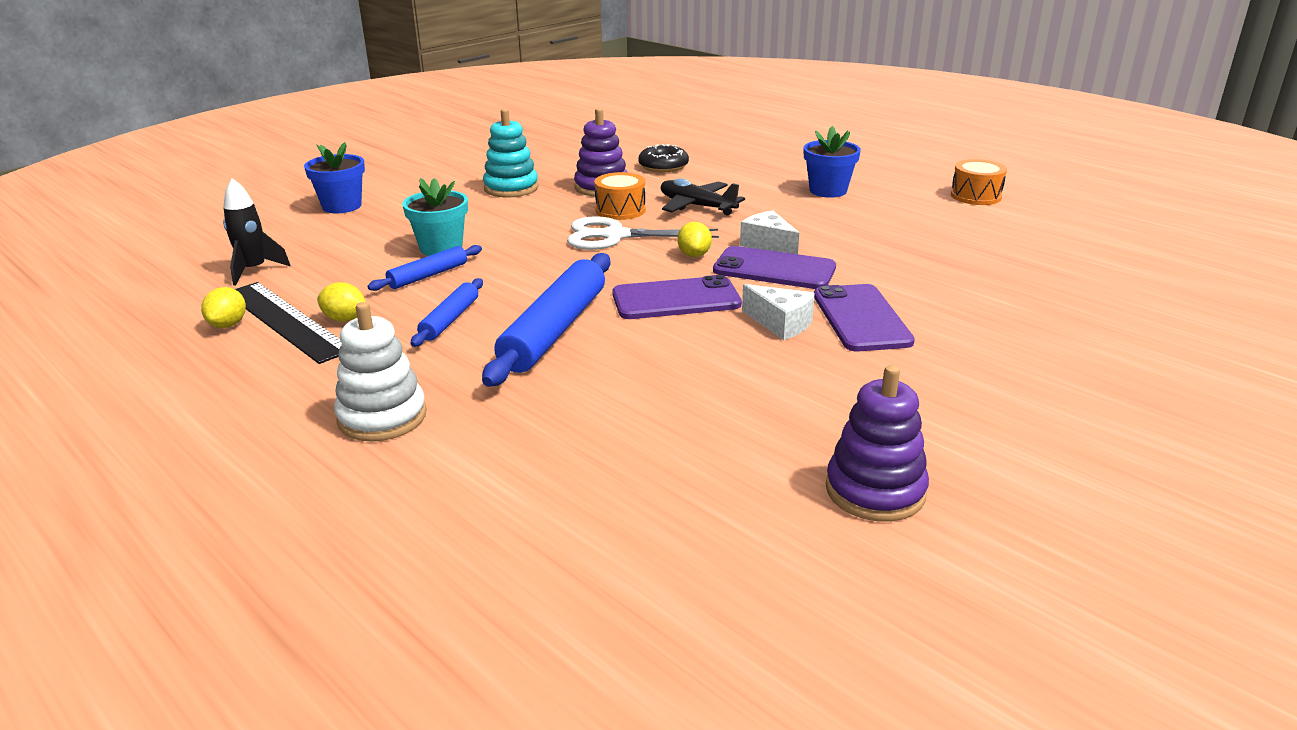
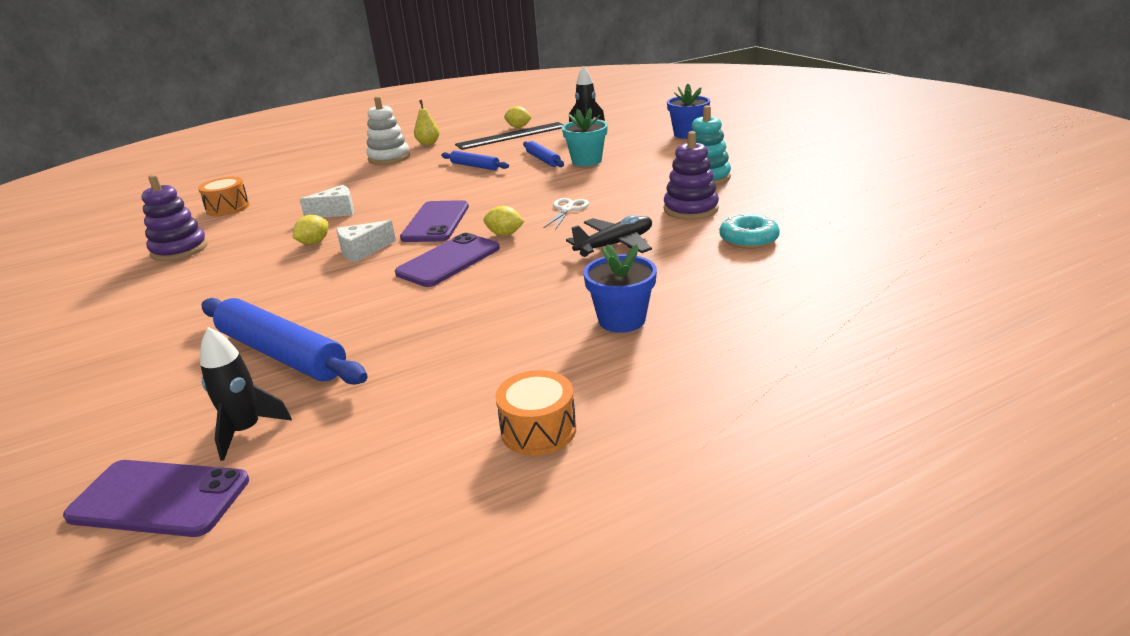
camera: 110 degrees right, 0 degrees up
yellow lemon [317,282,366,322] -> yellow lemon moved to [292,215,329,245]
blue rolling pin [482,253,611,387] -> blue rolling pin moved to [202,298,368,385]
white scissors [567,216,719,250] -> white scissors [543,198,589,230], size x0.58
orange drum [594,172,646,220] -> orange drum moved to [198,177,250,216]
black donut [638,144,689,172] -> turquoise donut [719,214,780,249]
white cheese [740,210,799,254] -> white cheese moved to [299,185,354,217]
purple phone [814,284,915,351] -> purple phone moved to [63,460,249,537]
none -> black rocket [200,327,292,461]
none -> yellow pear [414,100,440,145]

